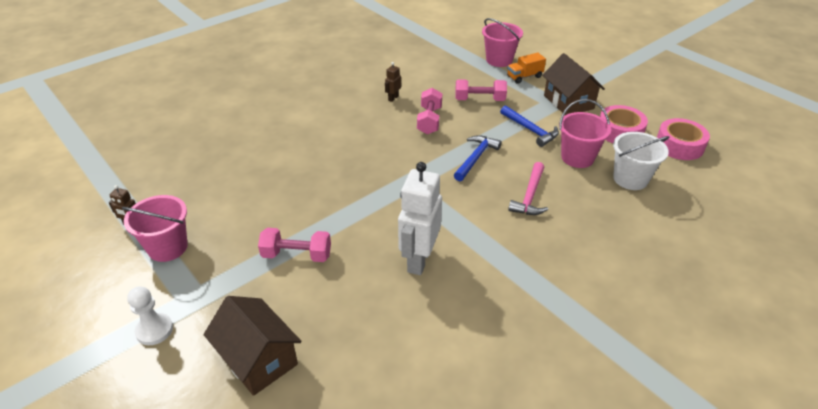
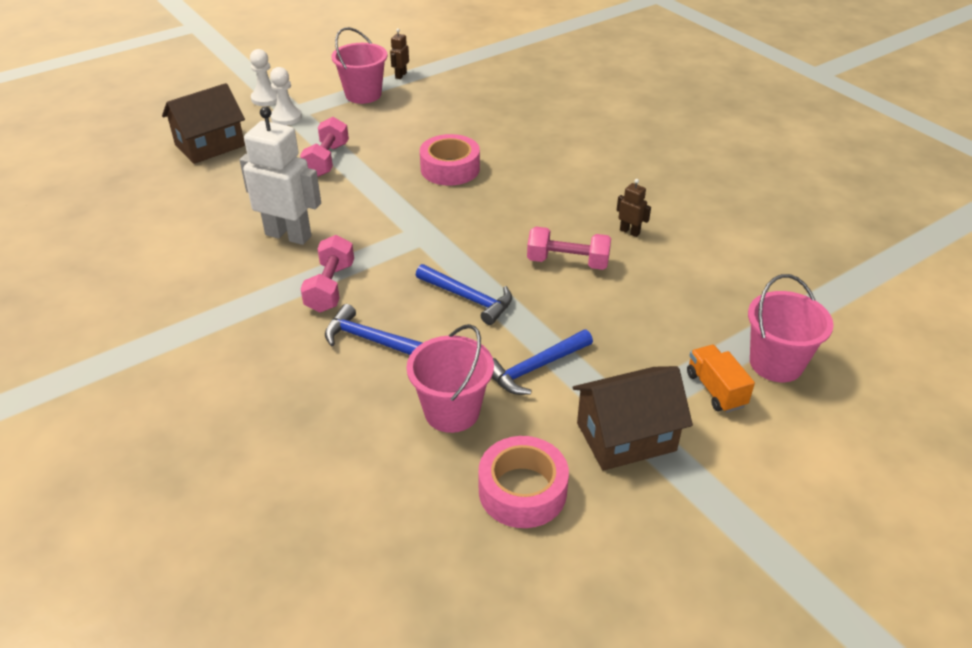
camera: 95 degrees right, 0 degrees up
pink dumbbell [455,79,507,101] -> pink dumbbell moved to [300,235,354,312]
pink hammer [508,162,548,215] -> blue hammer [325,304,422,355]
white bucket [613,132,670,190] -> none
pink tape [657,118,710,160] -> pink tape moved to [420,134,480,186]
none -> white pawn [270,67,302,126]

